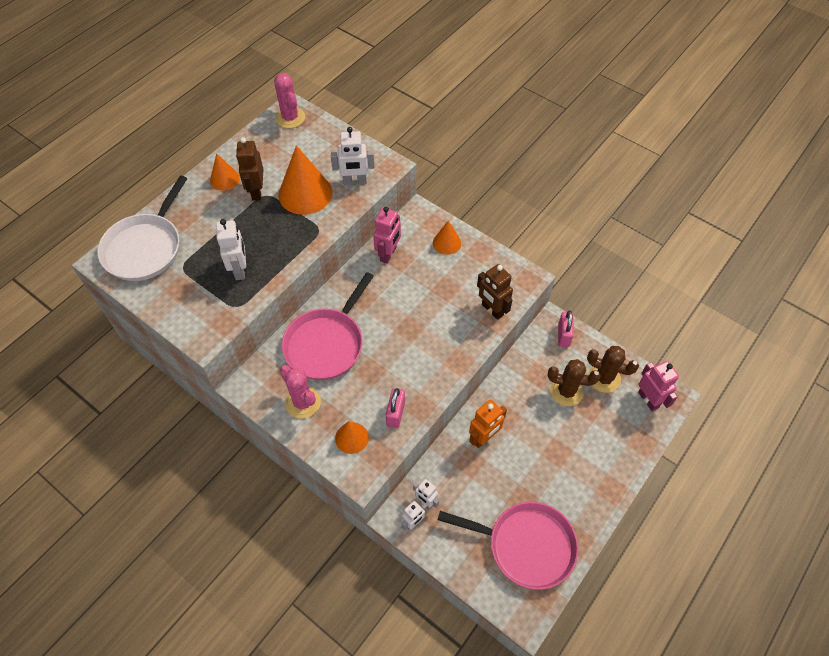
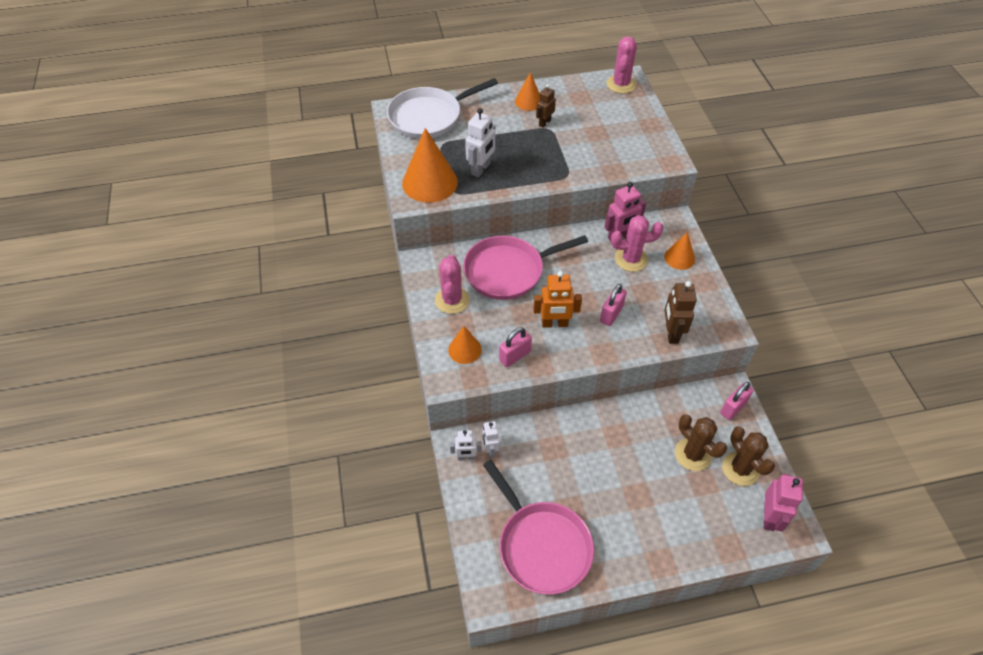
camera: 40 degrees right, 5 degrees down
brown robot [236,137,264,201] -> brown robot [536,84,556,127], size x0.65
orange cone [278,145,333,215] -> orange cone moved to [402,128,458,203]
white robot [331,127,375,185] -> none
orange robot [469,400,507,448] -> orange robot moved to [533,271,582,328]
none -> pink padlock [600,284,627,326]
none -> pink cactus [611,215,664,272]

